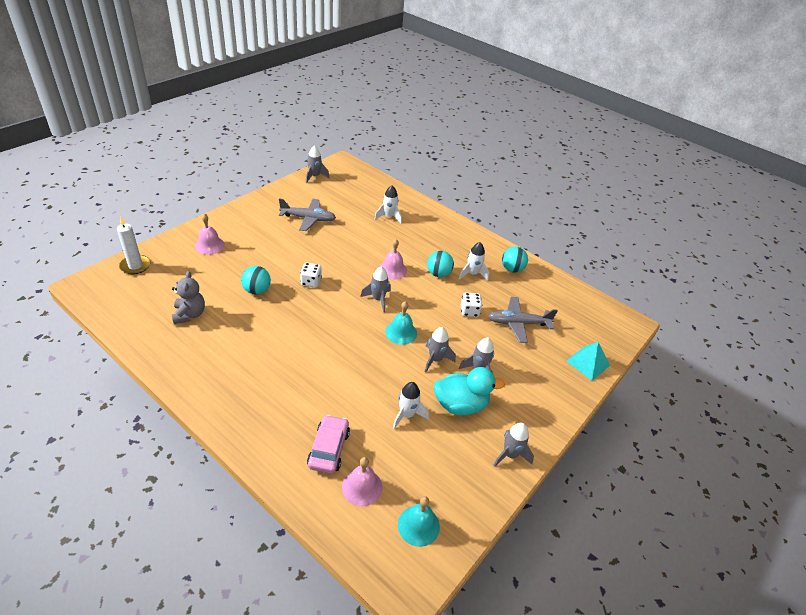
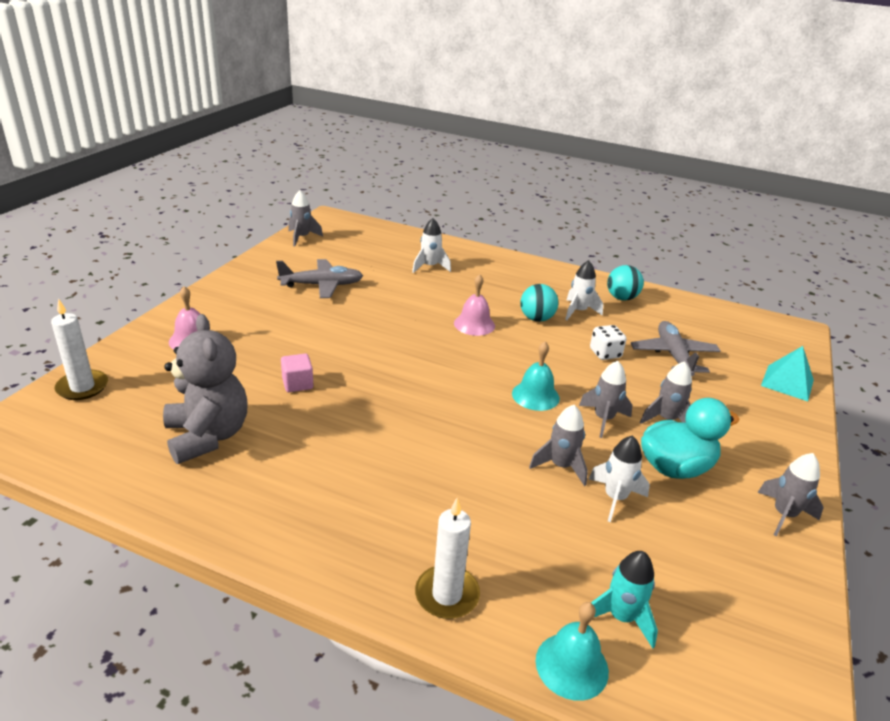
camera: 15 degrees left, 10 degrees down
grey teddy bear [172,271,205,324] -> grey teddy bear [163,314,248,464], size x1.53
turquoise ball [241,266,271,294] -> pink cube [281,354,313,392]
white dice [300,263,322,288] -> none
pink car [307,415,350,474] -> none
pink bell [342,457,383,507] -> turquoise rocket [591,551,658,648]
grey rocket [360,266,391,312] -> grey rocket moved to [529,405,588,486]
turquoise bell [398,496,440,547] -> turquoise bell moved to [536,602,609,701]
grey plane [488,297,558,343] -> grey plane turned 105 degrees clockwise [631,321,720,376]
none -> white candle [415,498,480,619]

